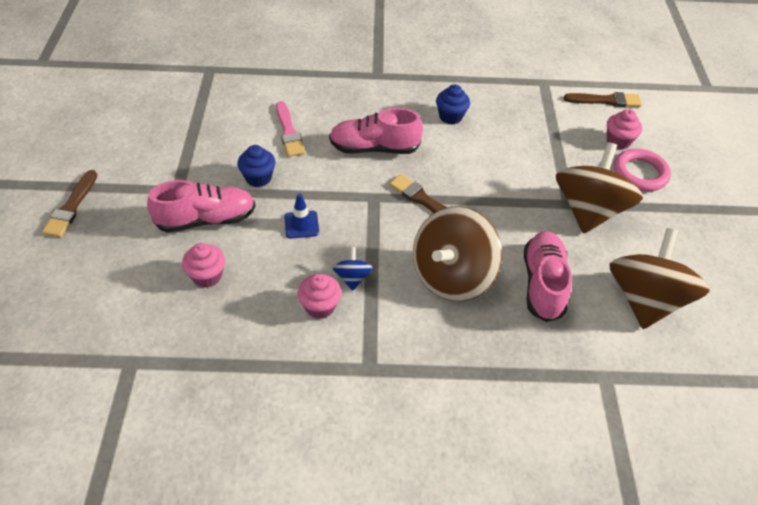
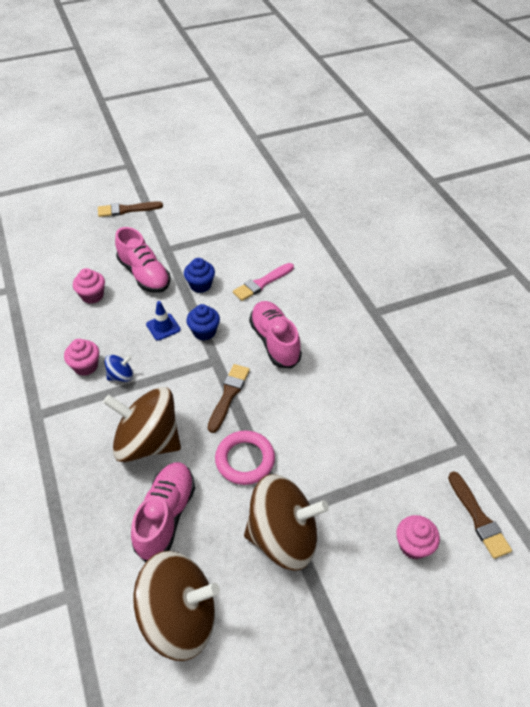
camera: 70 degrees right, 0 degrees up
blue cupcake [436,84,470,125] -> blue cupcake moved to [186,304,220,341]
pink shoe [524,231,572,322] -> pink shoe turned 60 degrees counterclockwise [131,462,195,562]
pink ring [614,149,671,191] -> pink ring moved to [215,430,275,485]

